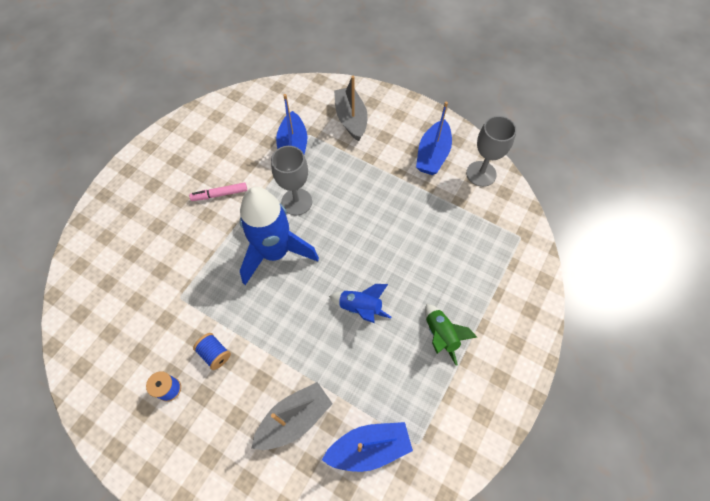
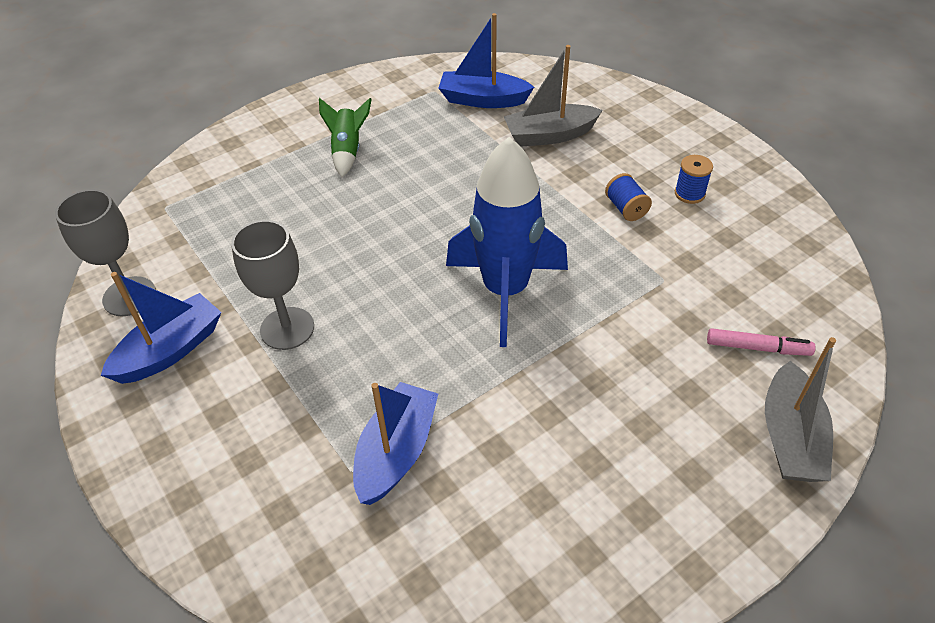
camera: 155 degrees left, 15 degrees down
pink marker [189,182,247,201] -> pink marker moved to [707,328,816,356]
grey goblet [271,146,312,215] -> grey goblet moved to [231,220,314,350]
blue rocket [329,284,391,323] -> none
grey boat [334,76,368,141] -> grey boat moved to [765,337,836,482]

